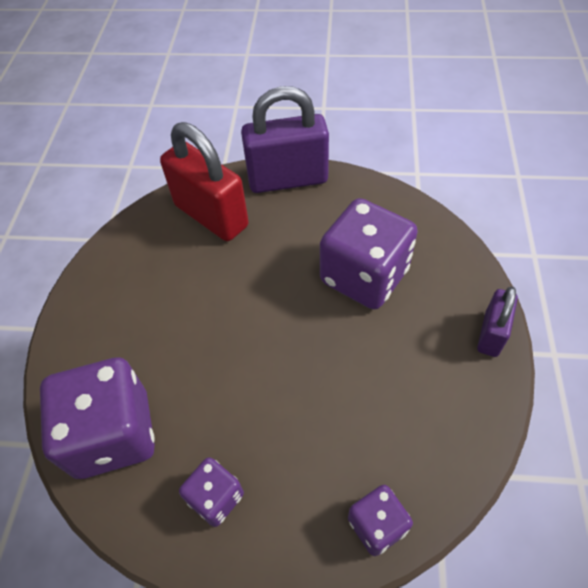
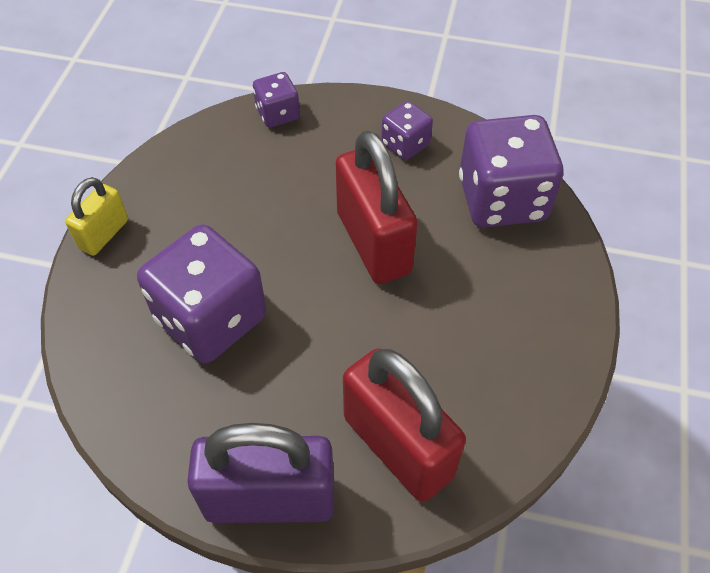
camera: 175 degrees left, 0 degrees up
purple padlock [477,287,518,357] -> yellow padlock [65,177,128,256]
none -> red padlock [336,130,418,284]

